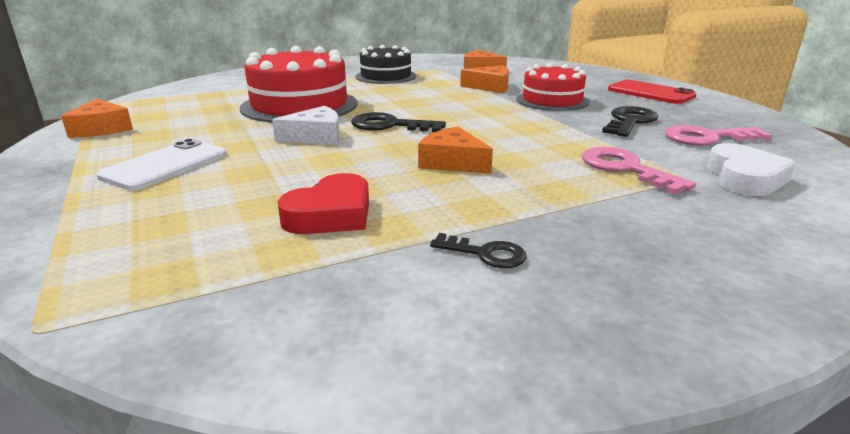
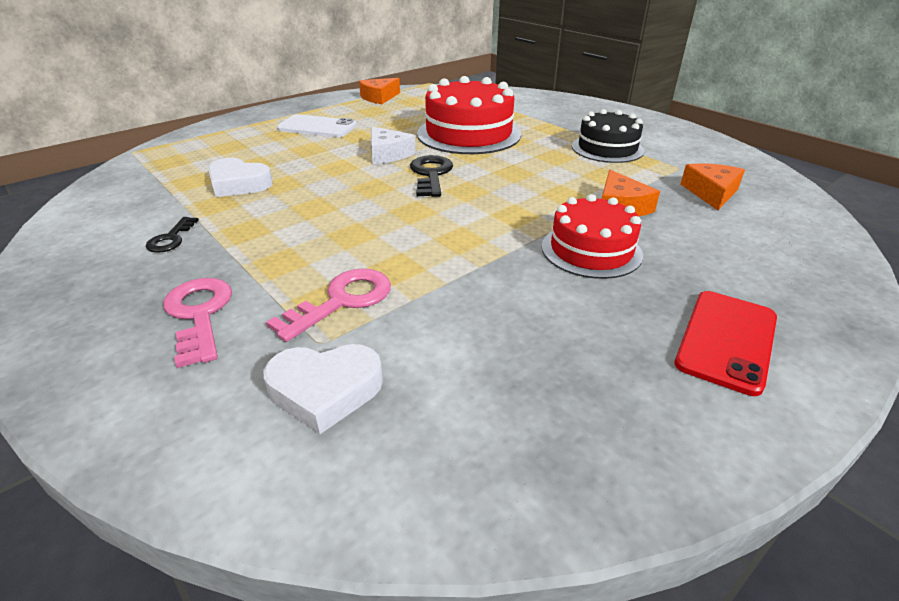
camera: 75 degrees right, 10 degrees up
red heart [277,173,369,234] -> white heart [208,158,273,197]
orange cheese [418,126,493,174] -> none
black key [602,106,659,137] -> none
pink key [665,125,772,146] -> pink key moved to [163,278,232,368]

